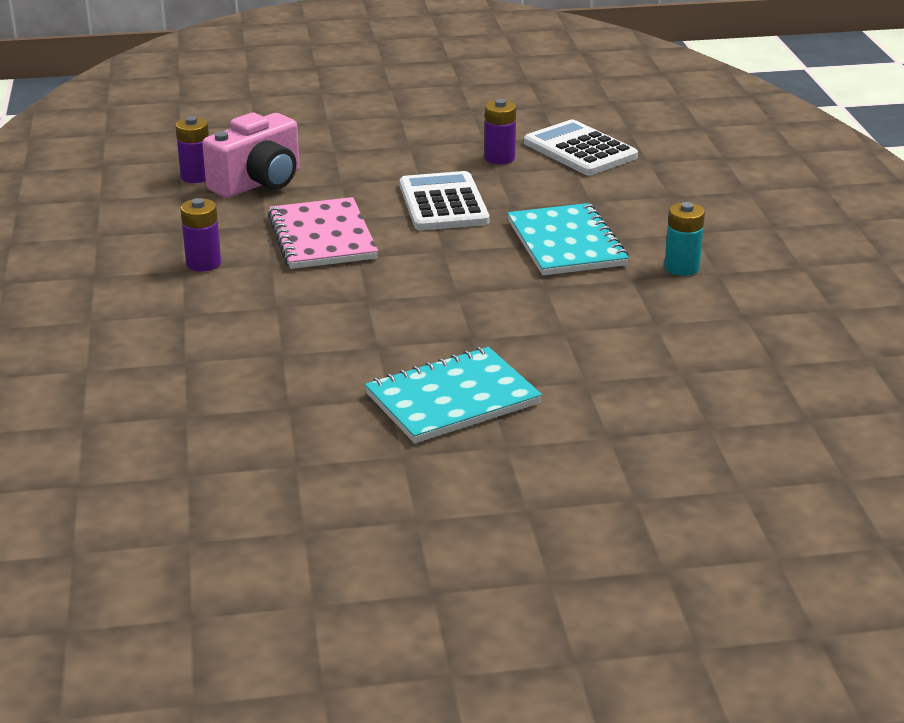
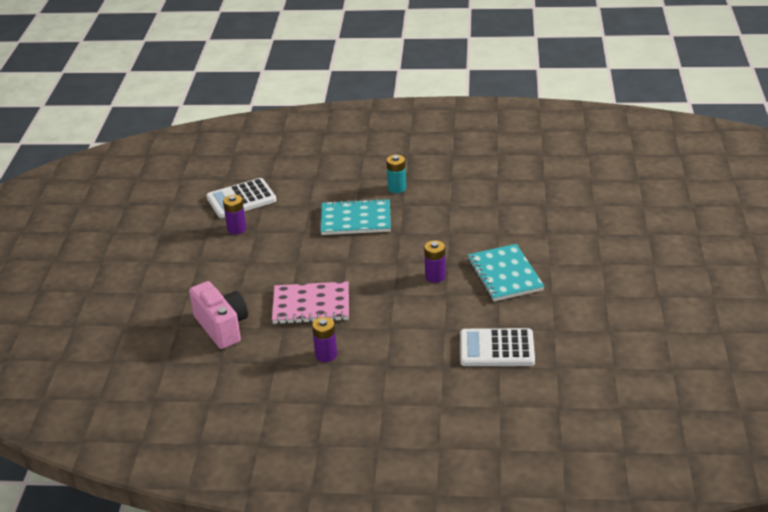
camera: 75 degrees left, 5 degrees up
purple battery [175,116,209,183] -> purple battery moved to [424,240,446,283]
white calculator [400,171,489,230] -> white calculator moved to [460,328,535,366]

